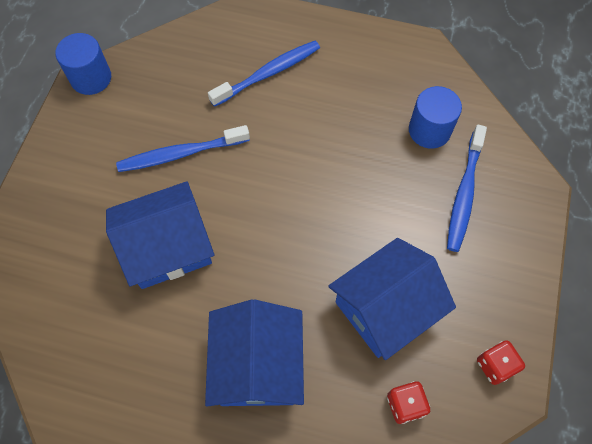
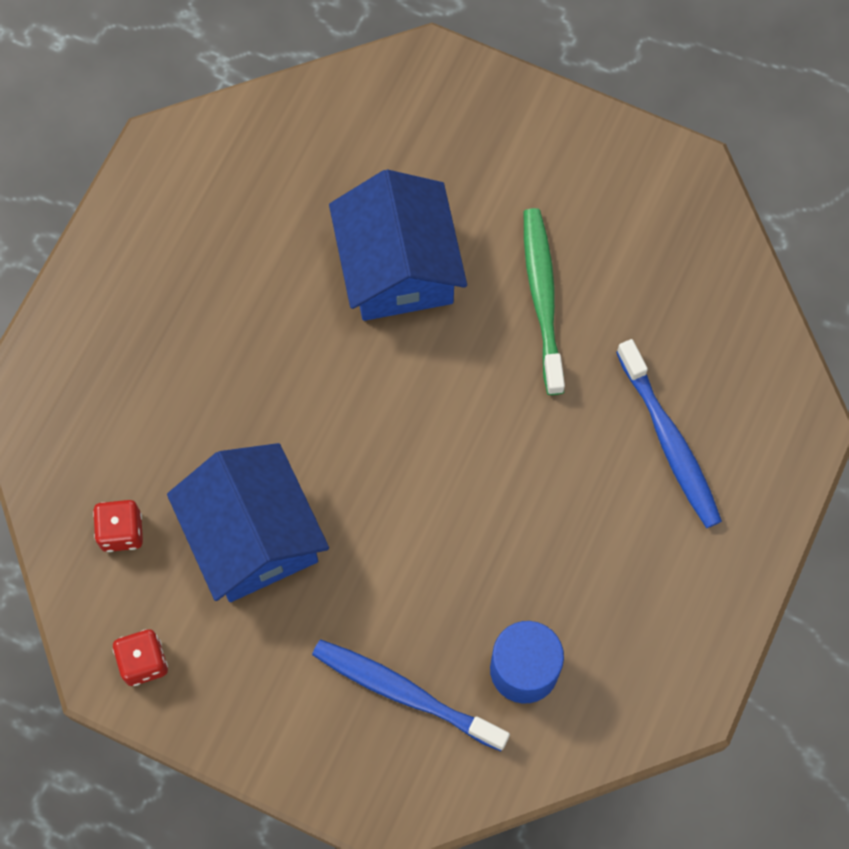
camera: 100 degrees right, 5 degrees up
blue cylinder [55,33,111,95] -> none
blue toothbrush [116,125,250,172] -> green toothbrush [524,208,565,395]
blue house [205,299,304,407] -> none

